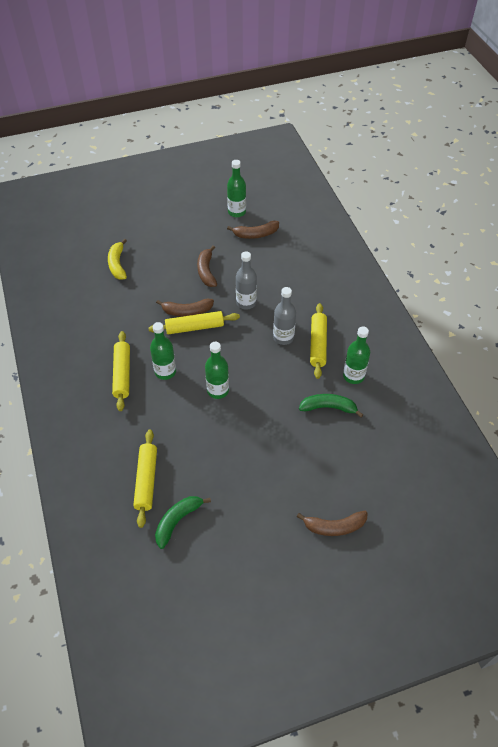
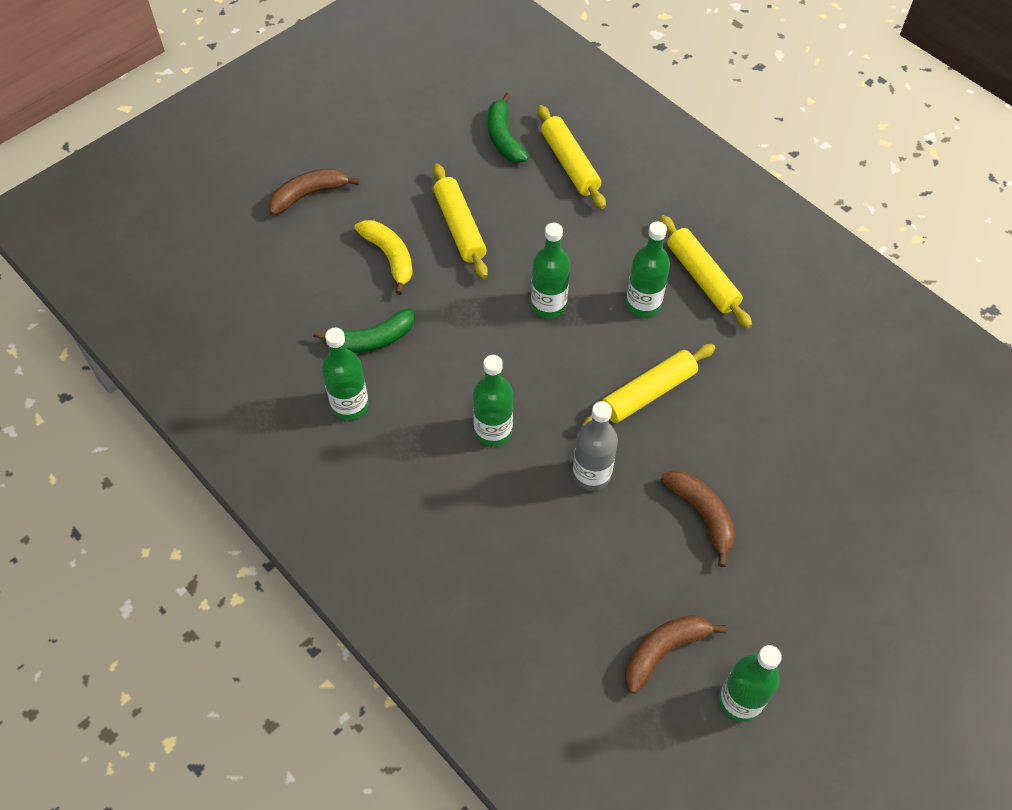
camera: 155 degrees right, 5 degrees up
yellow banana [108,239,127,280] -> yellow banana moved to [354,220,413,295]
green banana [155,496,211,549] -> green banana turned 150 degrees clockwise [488,93,529,163]
brown banana [156,299,214,317] -> none
grey bottle [273,287,296,345] -> green bottle [473,355,513,446]
yellow rolling pin [310,303,327,379] -> yellow rolling pin moved to [433,164,488,279]

